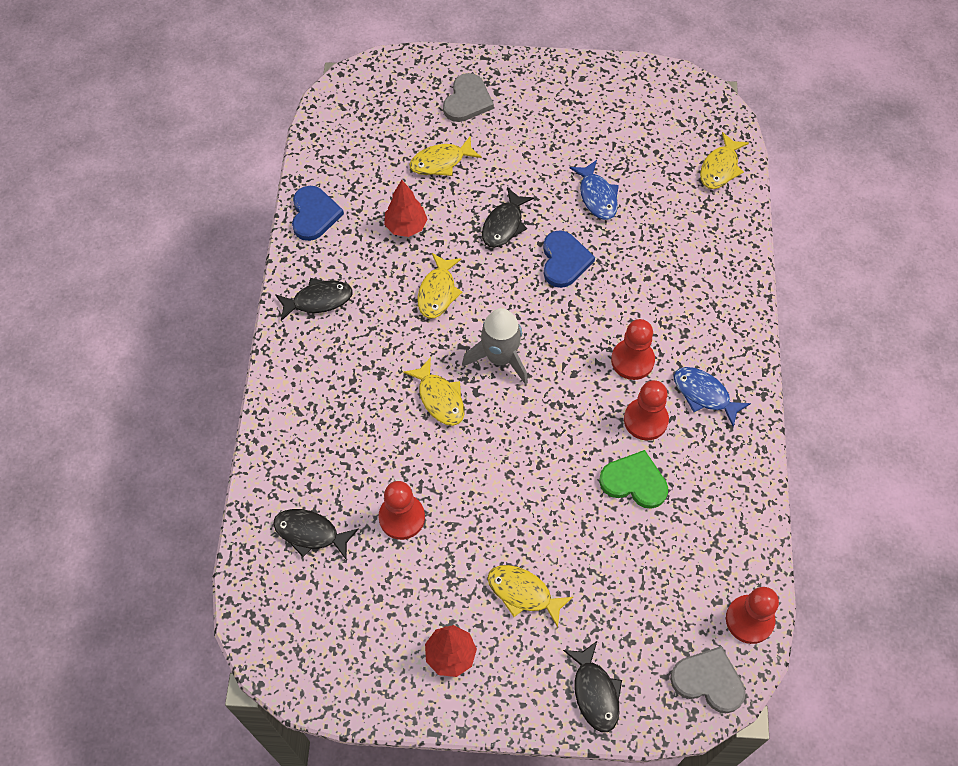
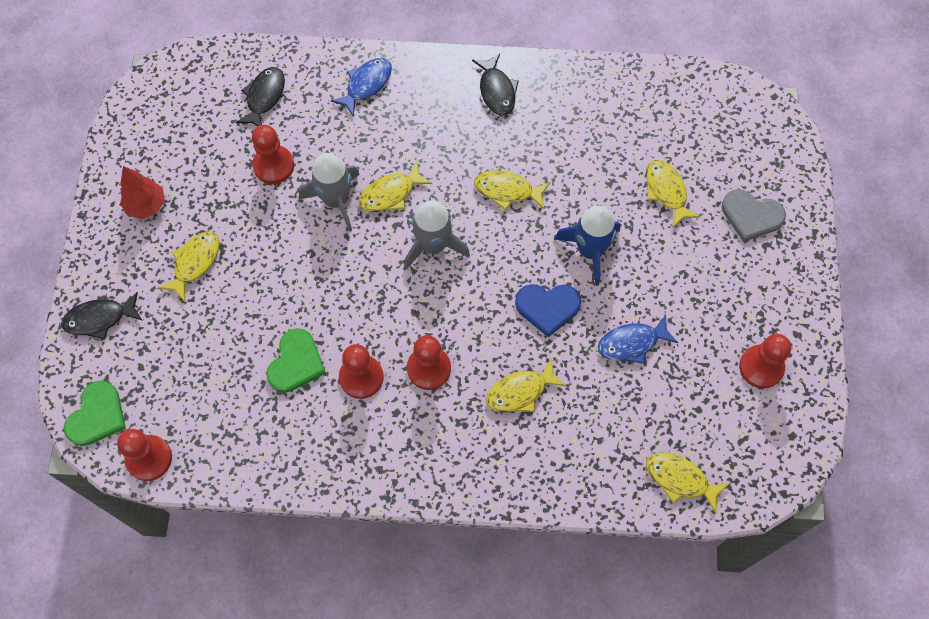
camera: 90 degrees right, 5 degrees up
blue heart [292,186,344,241] -> none
red tree [384,180,427,237] -> none
black fish [482,187,534,248] -> blue rocket [554,206,621,286]
grey heart [670,646,746,713] -> green heart [64,380,126,446]
blue fish [674,367,751,427] -> blue fish moved to [331,58,392,117]
none -> grey rocket [299,153,360,232]
none -> yellow fish [486,358,566,413]
none -> red pawn [739,334,791,389]

